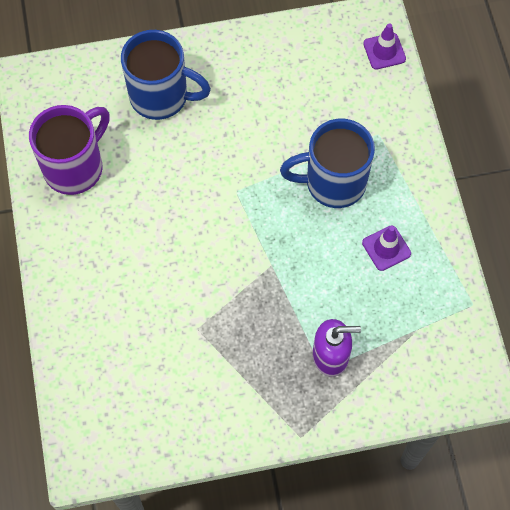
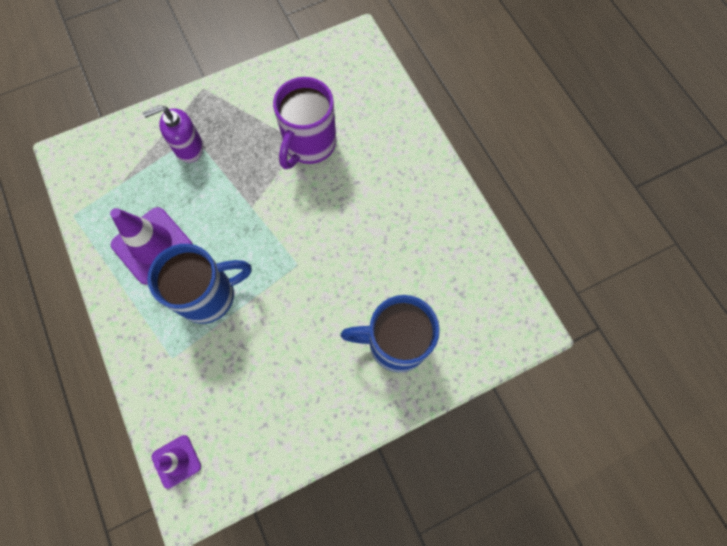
camera: 165 degrees right, 5 degrees up
purple mug [29,105,110,195] -> purple mug moved to [273,77,336,169]
purple traffic cone [362,225,411,271] -> purple traffic cone [110,207,193,285], size x1.80

